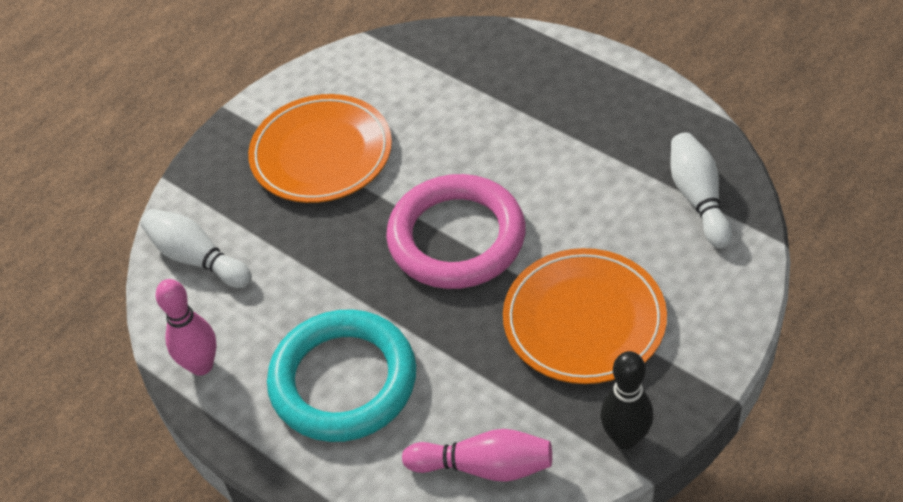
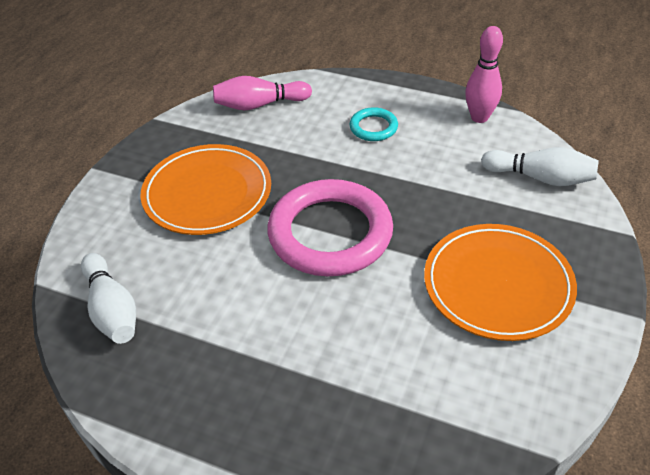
camera: 160 degrees right, 5 degrees down
turquoise ring [267,309,416,442] -> turquoise ring [349,107,398,141], size x0.45
black bowling pin [600,351,653,449] -> none

